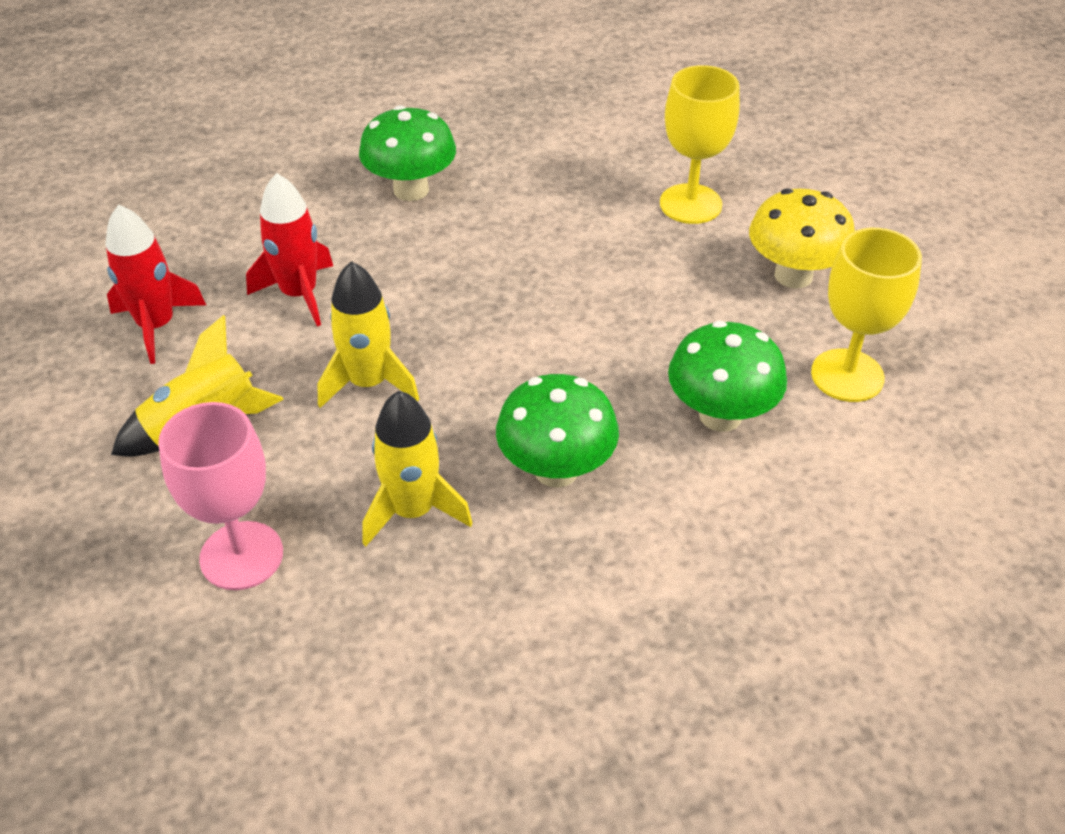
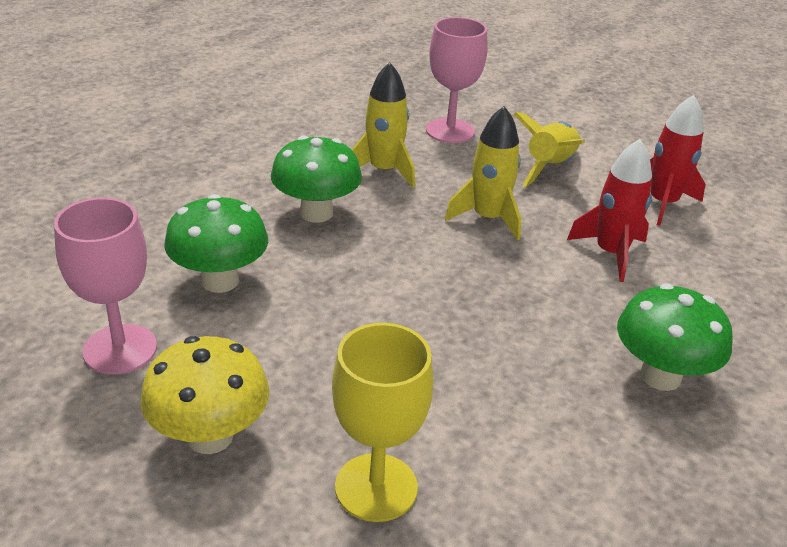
camera: 145 degrees right, 10 degrees down
yellow goblet [811,228,922,402] -> pink goblet [54,198,157,375]

